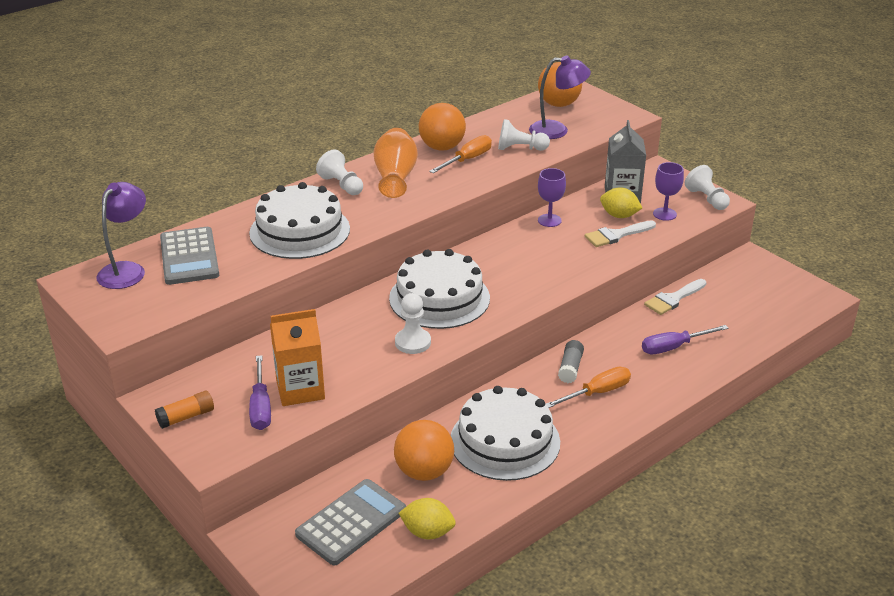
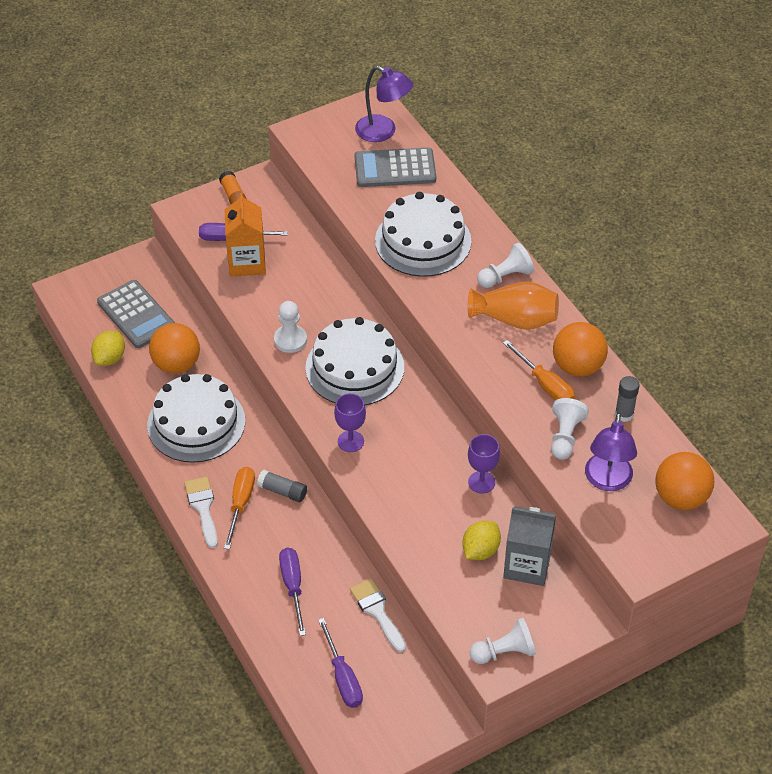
camera: 100 degrees right, 15 degrees up
orange screwdriver [546,367,631,408] -> orange screwdriver turned 150 degrees counterclockwise [224,467,255,550]
white brush [585,220,656,247] -> white brush moved to [184,477,218,548]
purple goblet [653,162,684,221] -> purple goblet moved to [334,393,366,452]
none -> purple screwdriver [318,618,363,708]
none -> grey glue stick [615,376,640,422]

